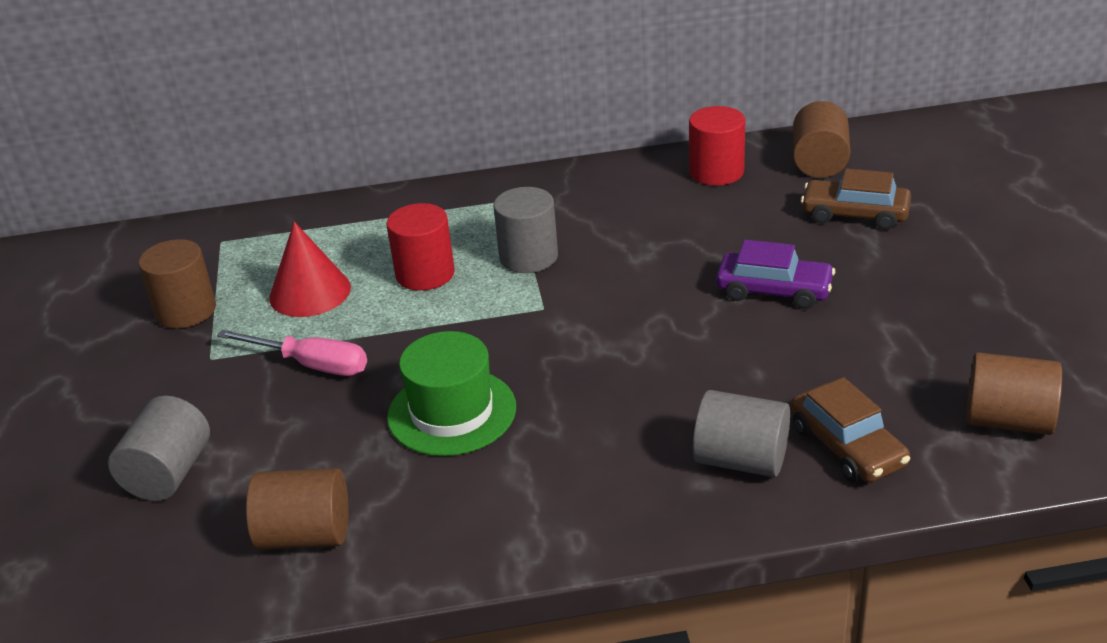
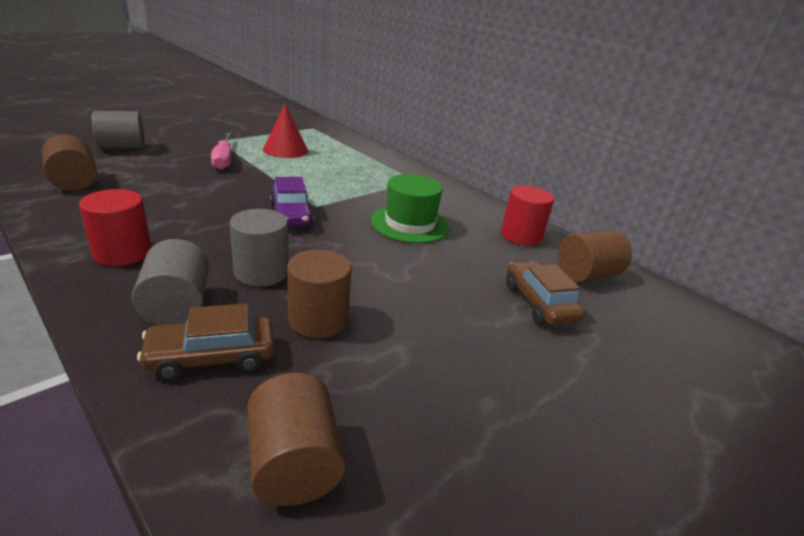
camera: 50 degrees right, 5 degrees down
brown cylinder [138,239,216,329] -> brown cylinder moved to [287,249,352,338]
red cylinder [386,203,455,291] -> red cylinder moved to [79,189,151,266]
green hat [387,331,516,456] -> green hat moved to [371,174,450,243]
grey cylinder [494,187,558,273] -> grey cylinder moved to [229,209,288,286]
purple car [716,240,835,309] -> purple car moved to [270,177,314,226]
brown car [791,377,910,482] -> brown car turned 45 degrees clockwise [137,304,274,380]

